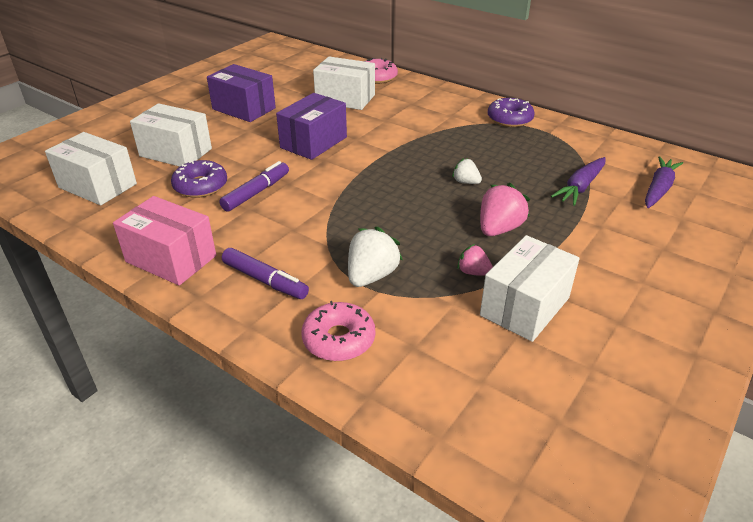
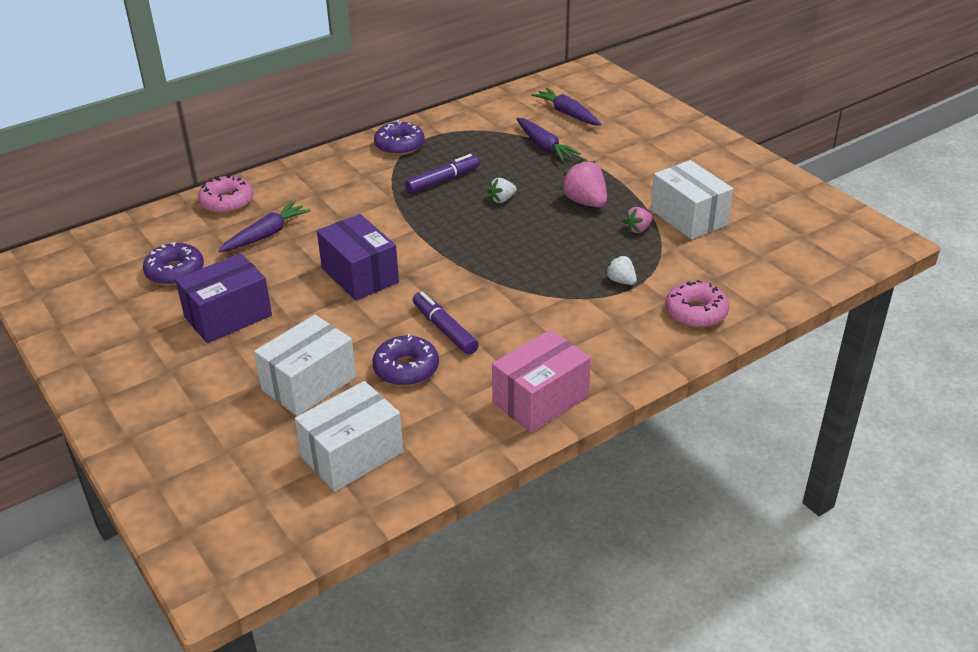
camera: 70 degrees left, 0 degrees up
purple marker [222,248,309,299] -> purple marker moved to [405,154,479,194]
white box [313,56,375,110] -> purple carrot [218,201,311,252]
white strawberry [348,227,403,287] -> white strawberry [605,255,637,285], size x0.58
none -> purple donut [143,242,204,286]

